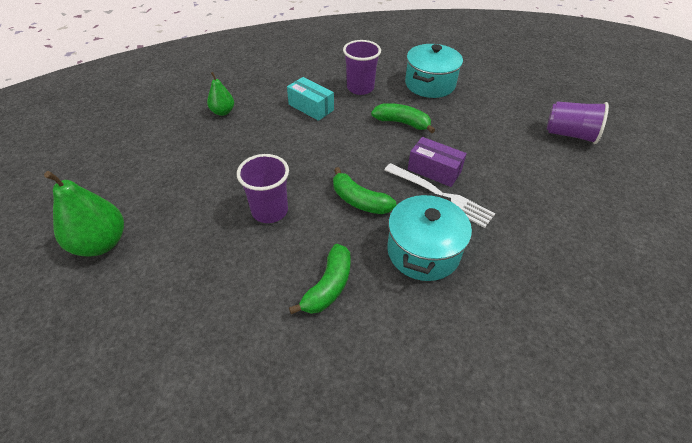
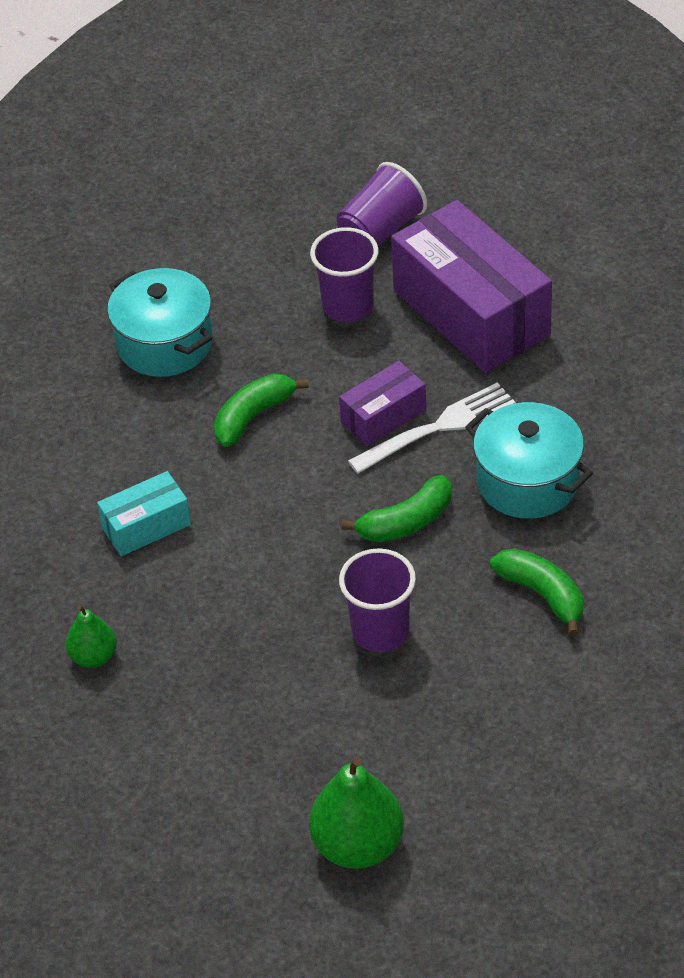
camera: 65 degrees left, 0 degrees up
purple cup [343,40,381,95] -> purple cup moved to [310,227,378,322]
none -> purple box [391,200,552,373]

